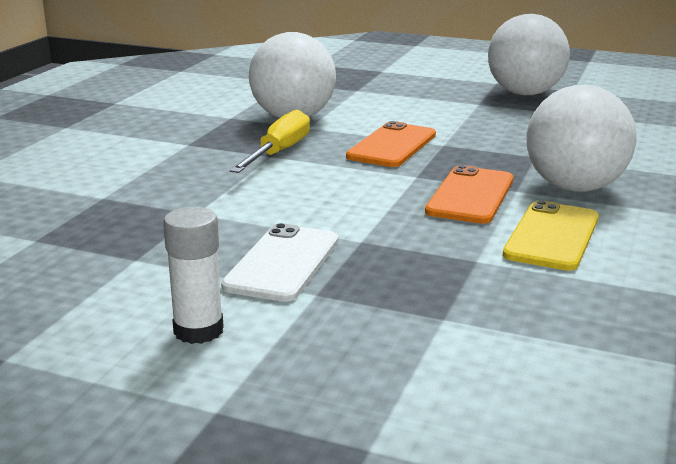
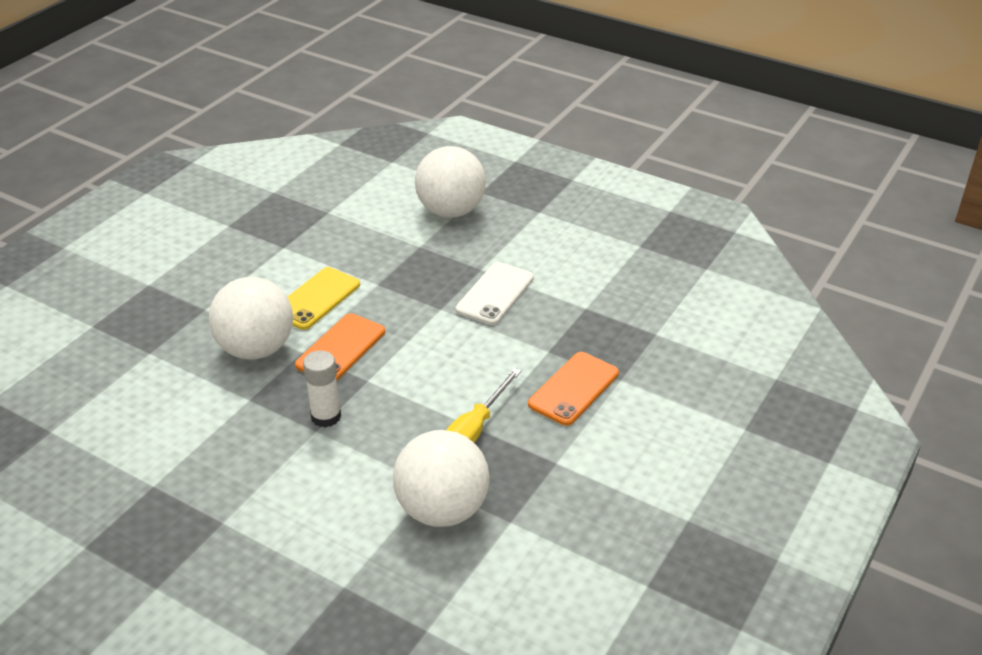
camera: 170 degrees left, 15 degrees up
white glue stick [163,207,224,344] -> white glue stick moved to [303,350,341,428]
orange phone [346,121,436,167] -> orange phone moved to [528,352,619,426]
white ball [488,14,570,95] -> white ball moved to [415,146,486,218]

